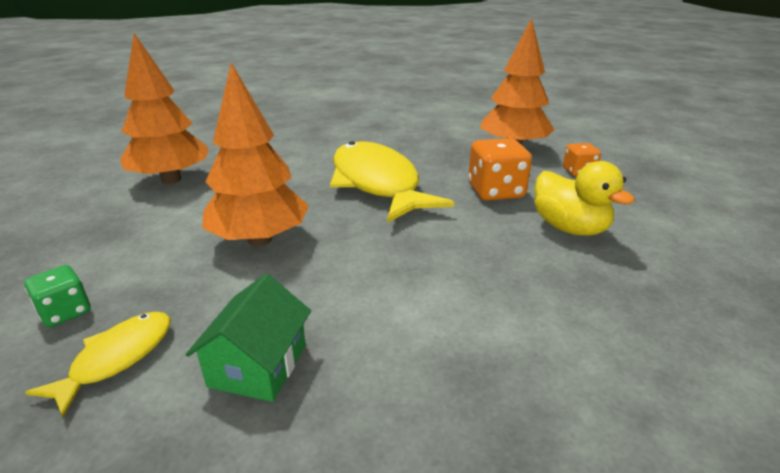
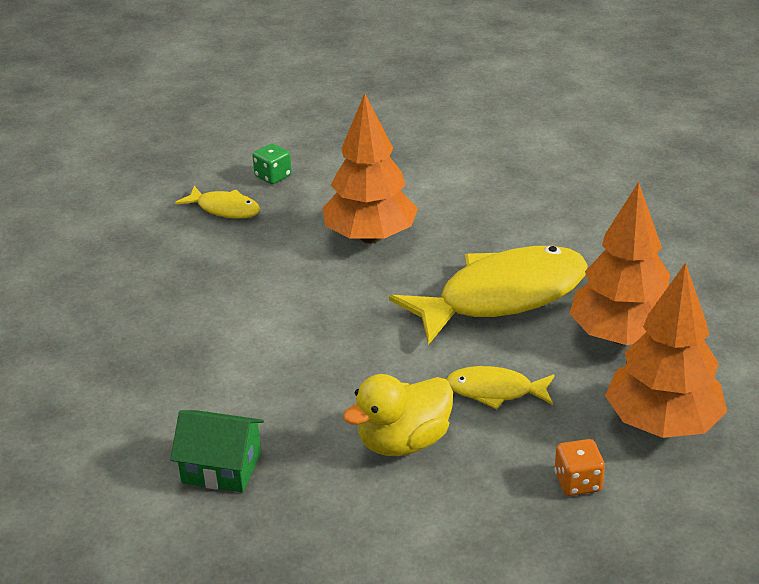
camera: 90 degrees right, 5 degrees up
orange tree [120,33,209,184] -> orange tree moved to [569,182,670,345]
green house [186,274,311,402] -> green house moved to [170,410,264,493]
orange dice [468,138,532,201] -> yellow fish [447,366,555,409]

